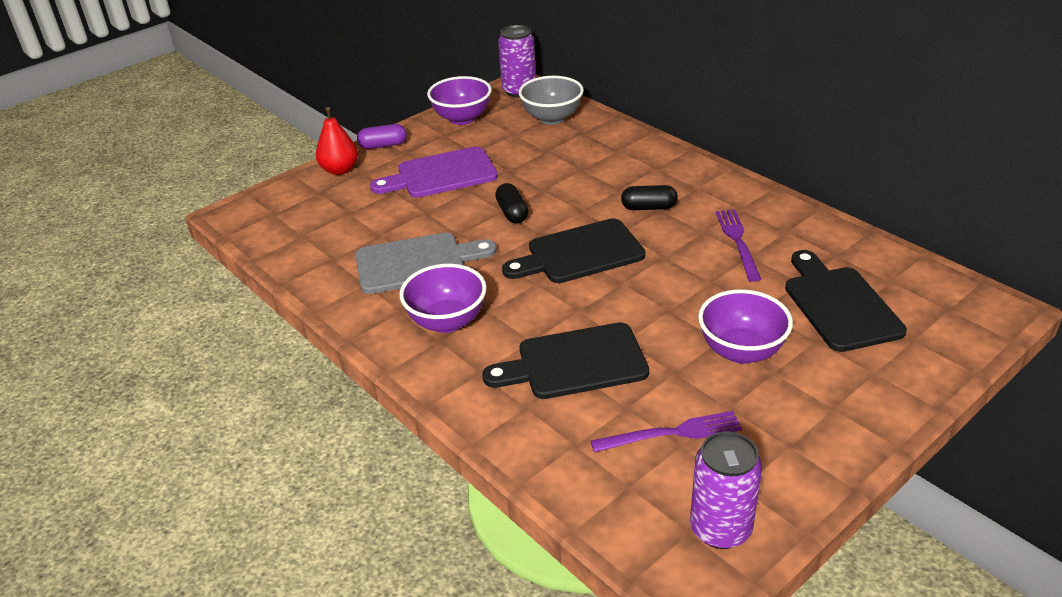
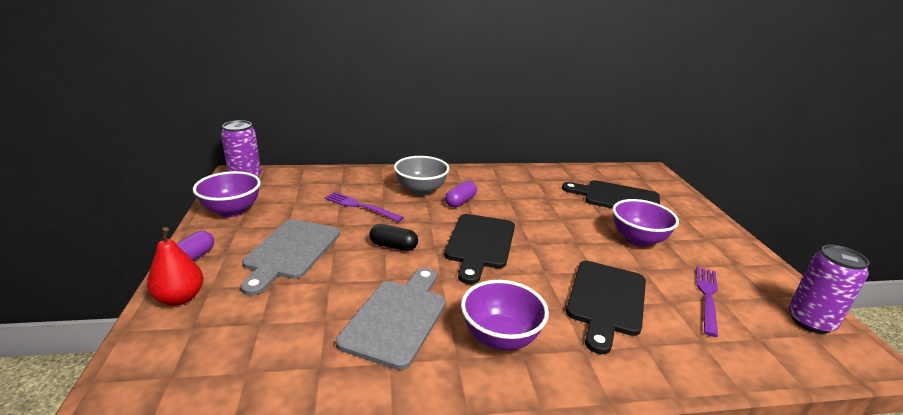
camera: 60 degrees left, 10 degrees down
purple cutting board [370,147,498,198] -> grey cutting board [241,219,340,296]
grey bowl [519,76,584,125] -> grey bowl moved to [394,156,449,196]
black capsule [621,185,678,210] -> purple capsule [445,181,477,208]
purple fork [716,210,761,282] -> purple fork moved to [324,192,404,222]

